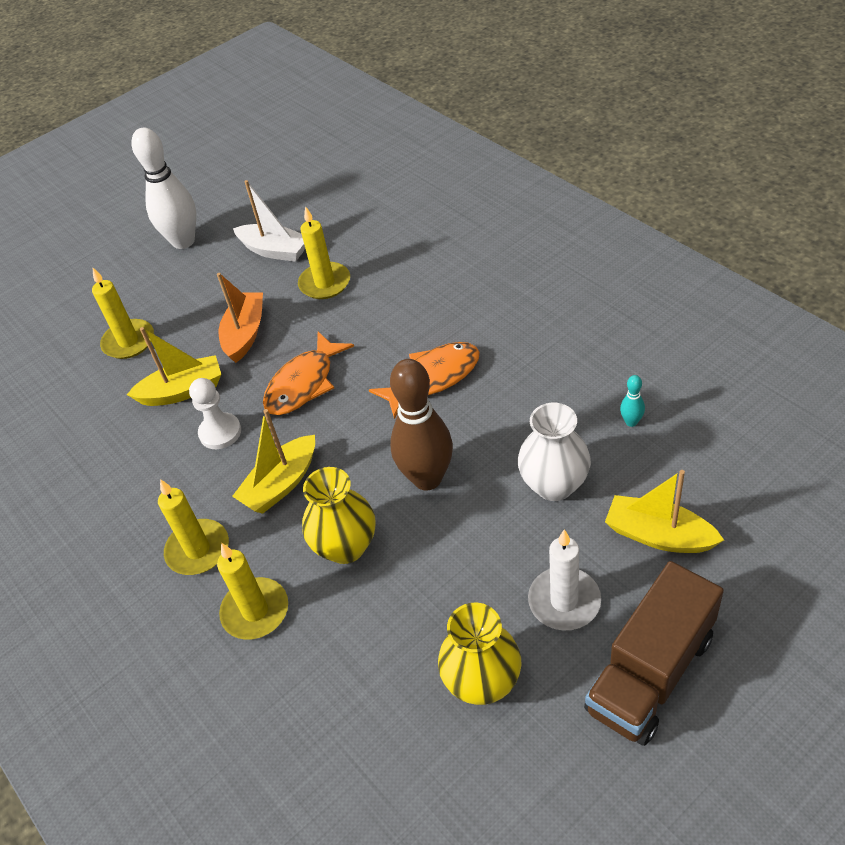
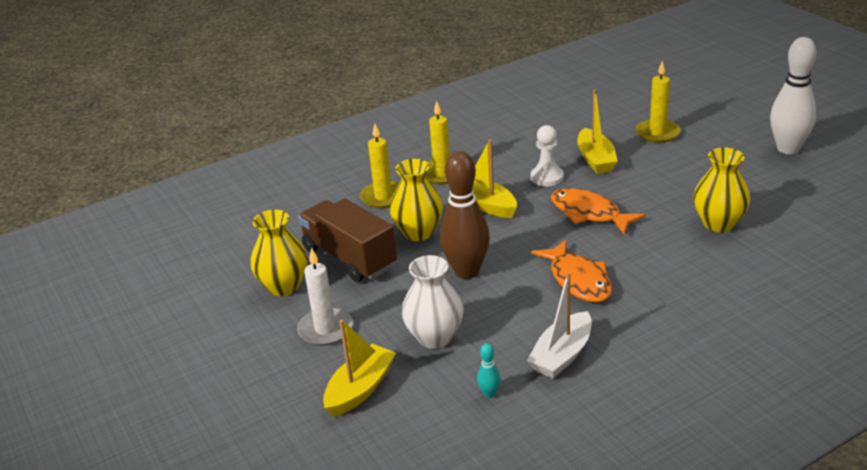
camera: 95 degrees right, 15 degrees down
orange boat [217,273,263,363] -> none
white boat [233,180,305,262] -> white boat moved to [527,272,592,378]
yellow candle [298,206,350,299] -> yellow vase [693,147,750,232]
brown truck [584,561,724,746] -> brown truck moved to [298,198,397,282]

